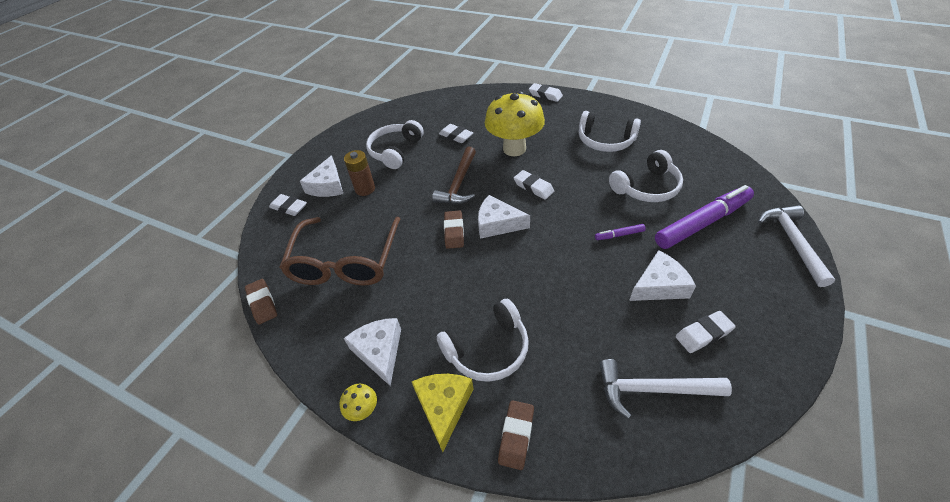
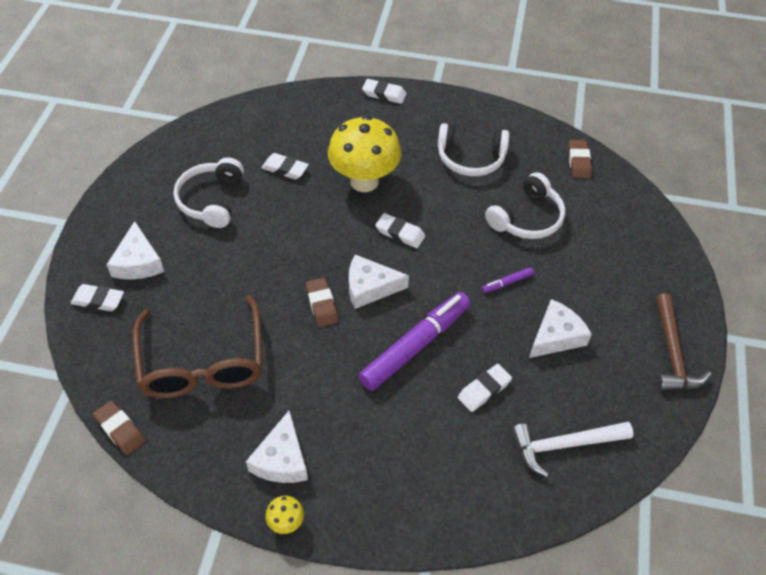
camera: 20 degrees left, 5 degrees up
brown battery [344,150,375,196] -> none
white cheese [344,318,401,386] -> white cheese turned 135 degrees counterclockwise [246,410,308,483]
yellow cheese [412,374,474,452] -> none
brown hammer [432,146,476,204] -> brown hammer moved to [656,294,711,390]
white headphones [437,299,529,382] -> none
brown eraser [498,400,534,470] -> brown eraser moved to [568,140,592,178]
purple marker [655,185,754,249] -> purple marker moved to [359,292,470,391]
white eraser [676,311,736,353] -> white eraser moved to [458,364,512,412]
white hammer [758,206,835,287] -> none

